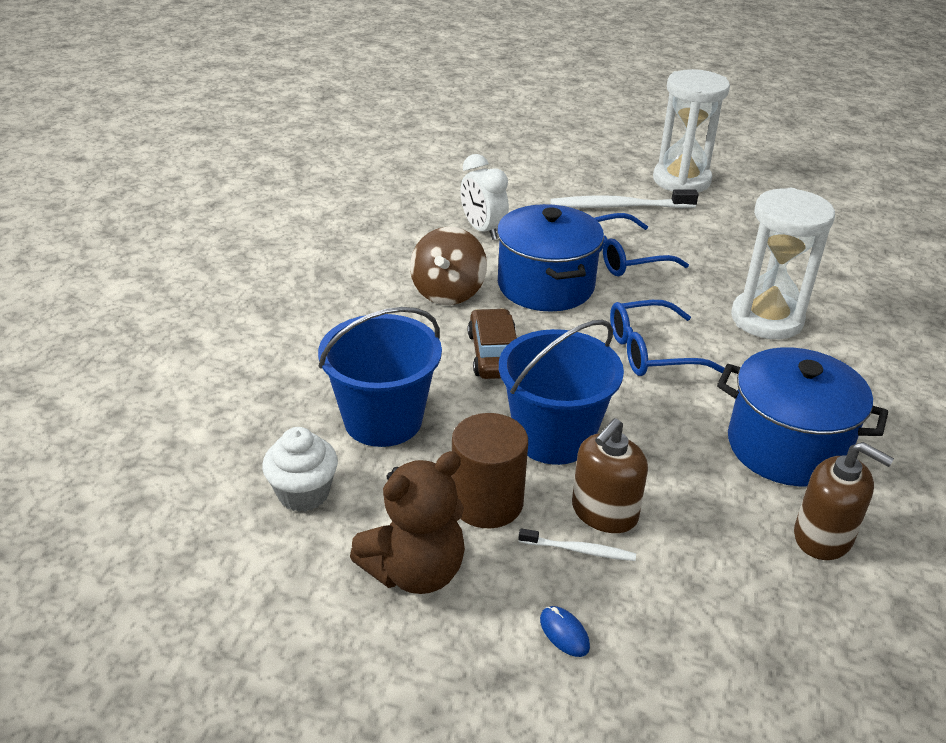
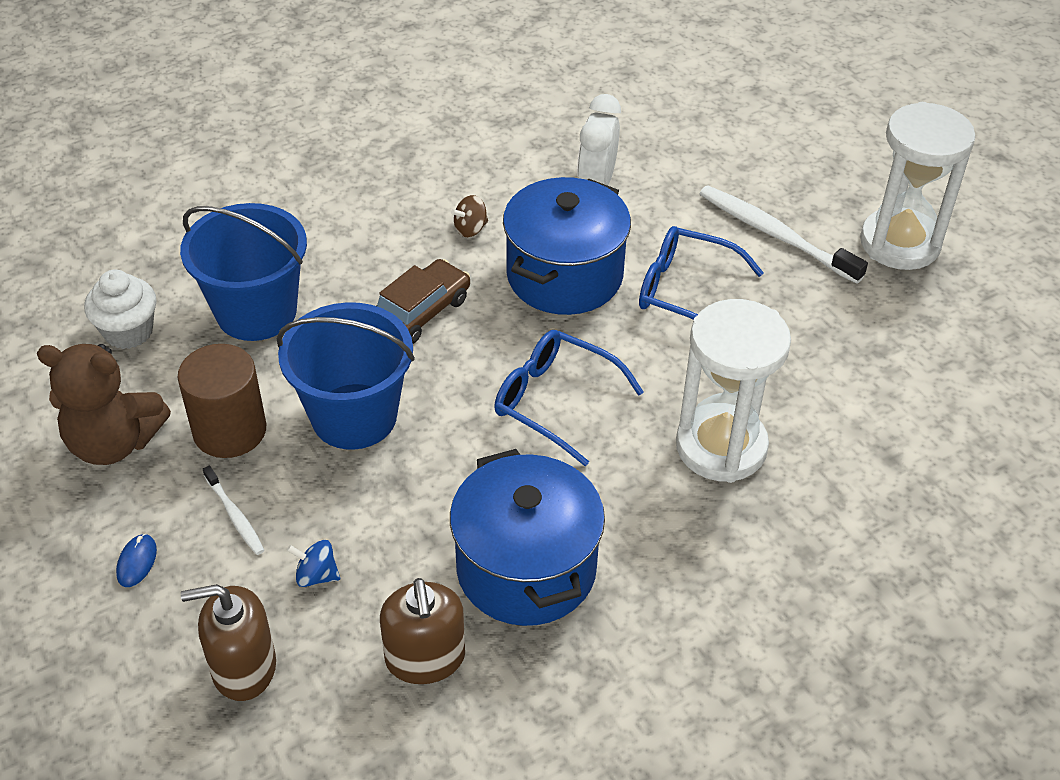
camera: 45 degrees right, 10 degrees up
brown spinning top [410,227,487,305] -> brown spinning top [451,195,488,237], size x0.48
brown soap dispenser [572,418,648,533] -> brown soap dispenser moved to [181,584,276,701]
none -> blue spinning top [287,540,340,587]

